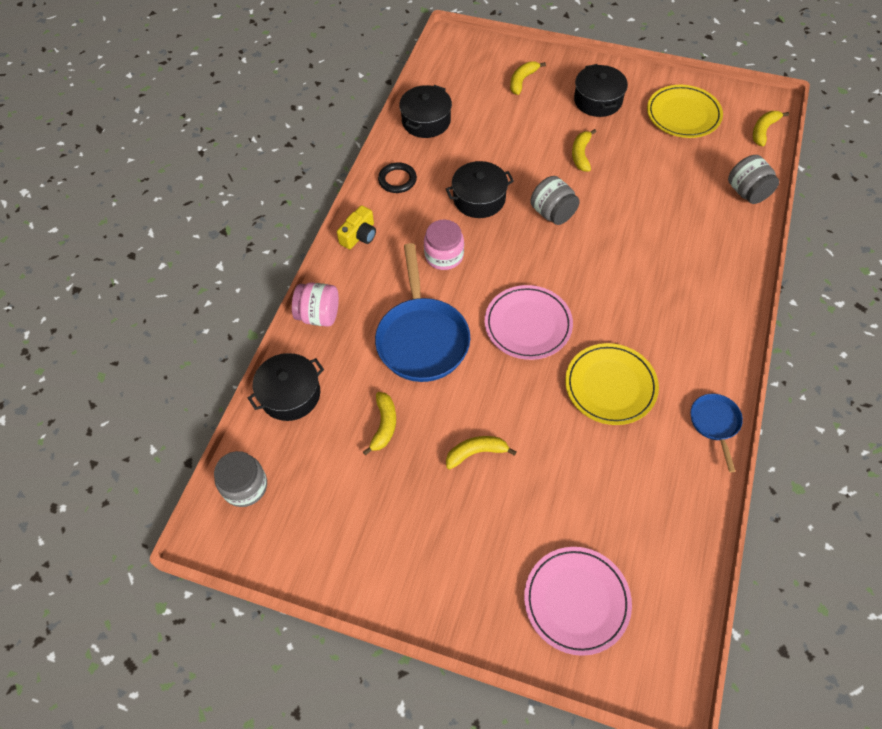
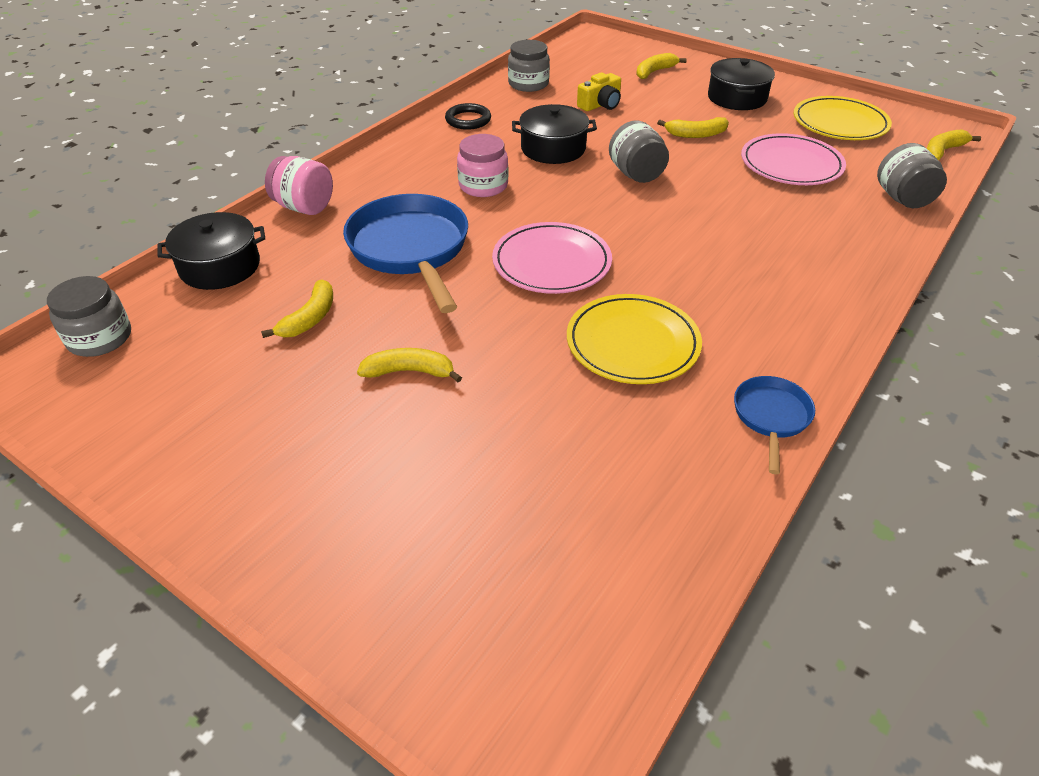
camera: 15 degrees right, 15 degrees down
yellow camera [337,205,376,249] -> yellow camera moved to [577,73,621,111]
blue pan [375,243,470,382] -> blue pan turned 150 degrees clockwise [343,194,468,313]
black pot [399,85,452,138] -> grey jar [508,40,550,92]
pink plate [524,547,632,656] -> pink plate moved to [741,133,846,185]
yellow banana [572,129,597,172] -> yellow banana turned 120 degrees counterclockwise [657,117,729,138]

